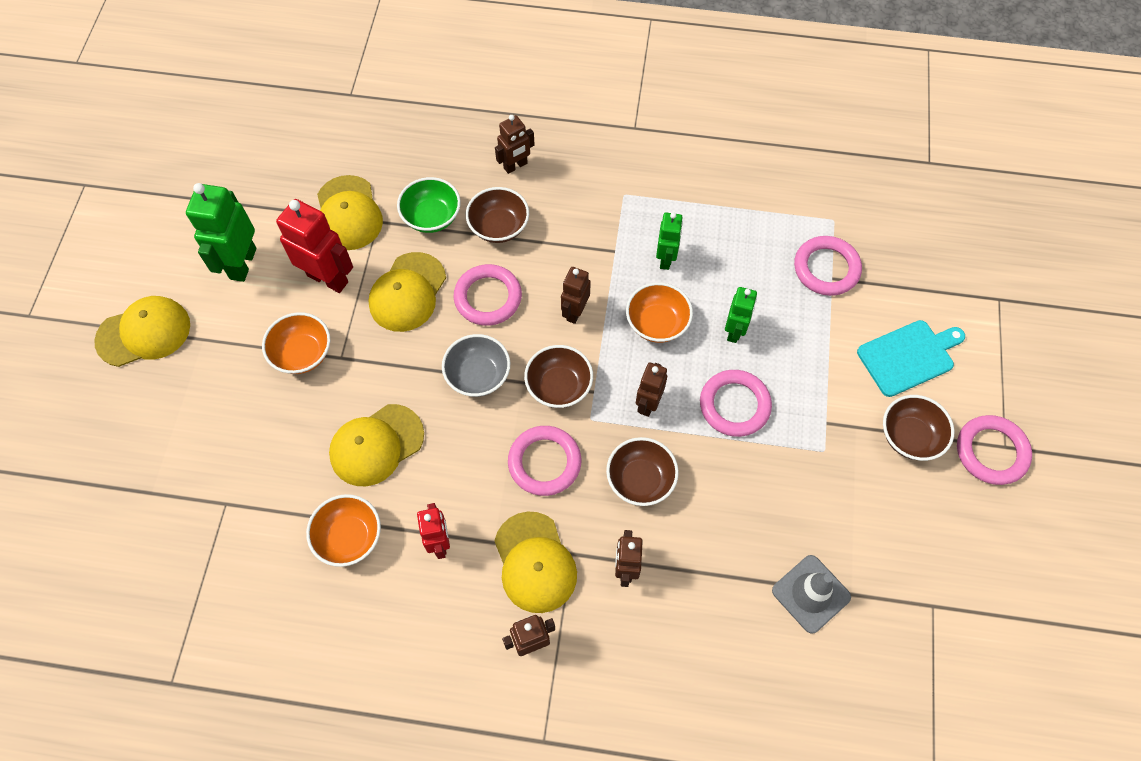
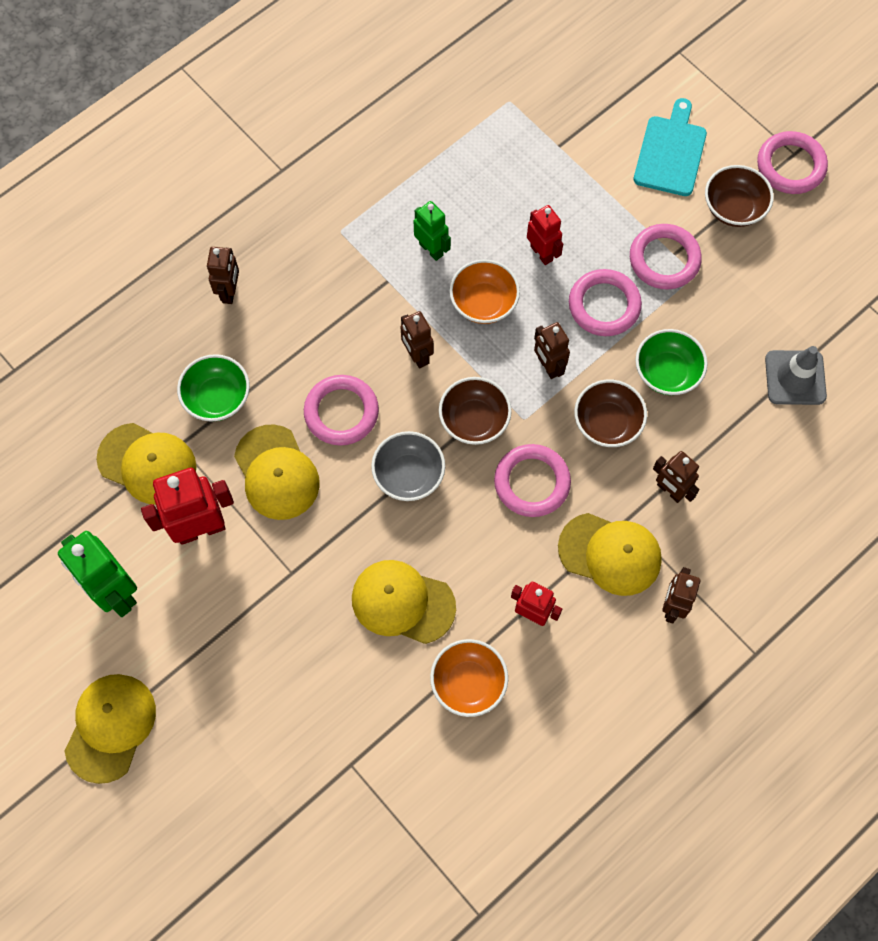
camera: 50 degrees left, 5 degrees up
orange bowl [262,312,330,374] -> none
yellow cap [329,404,424,486] -> yellow cap turned 105 degrees clockwise [352,560,456,644]
brown bowl [466,187,529,243] -> none
green robot [725,287,757,343] -> red robot [527,205,563,265]
pink ring [794,236,862,296] -> pink ring moved to [630,224,702,290]
none -> green bowl [635,329,708,395]

